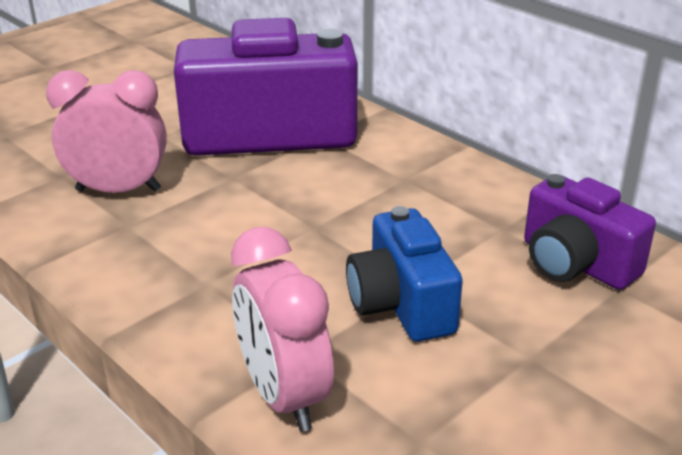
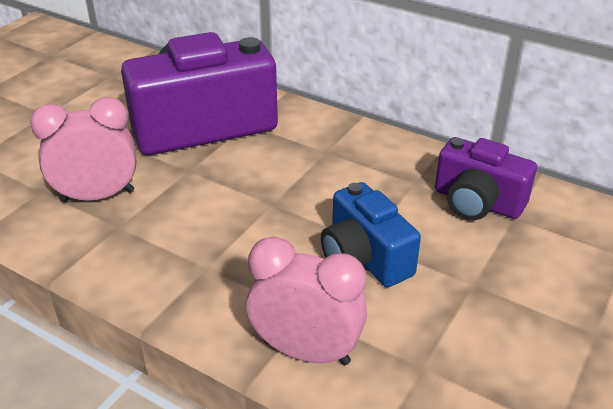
camera: 15 degrees left, 5 degrees up
pink clock [231,227,334,432] -> pink clock turned 150 degrees clockwise [247,237,367,365]

